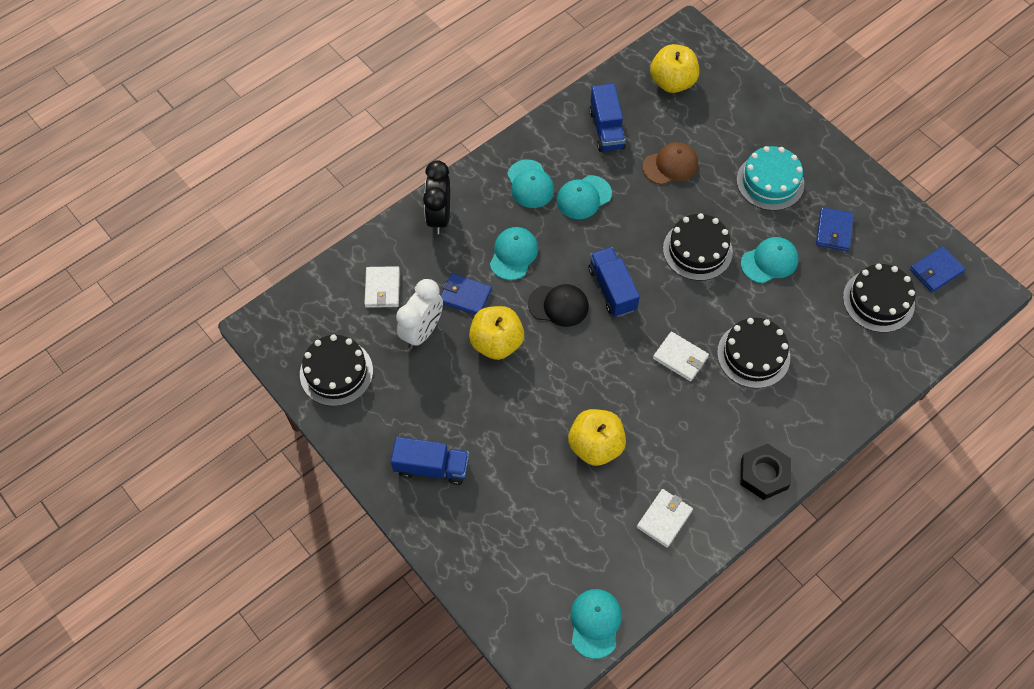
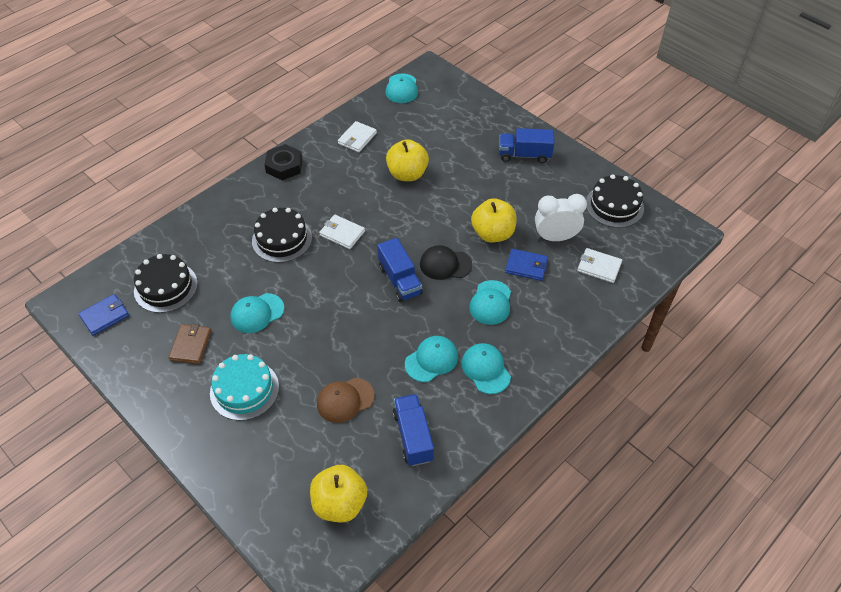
camera: 175 degrees right, 10 degrees down
white wallet [364,266,400,308] -> white wallet turned 60 degrees counterclockwise [577,248,622,283]
white clock [396,279,443,349] -> white clock turned 60 degrees clockwise [535,194,587,241]
black clock [423,160,450,234] -> none
black cake [663,213,733,281] -> none
blue wallet [816,207,854,251] -> brown wallet [168,324,211,364]

